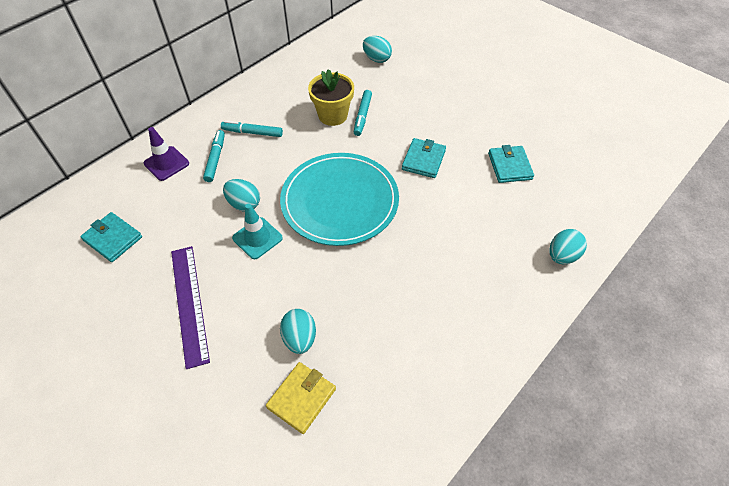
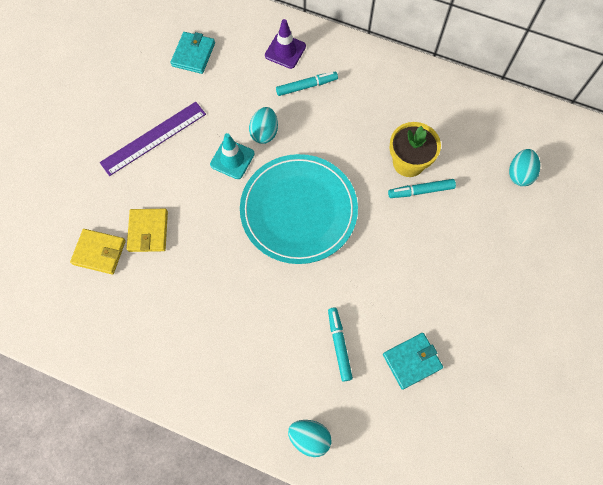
camera: 70 degrees right, 15 degrees up
turquoise marker [221,121,283,137] -> turquoise marker moved to [328,307,353,382]
turquoise egg [280,309,316,354] -> yellow wallet [127,209,168,252]
turquoise wallet [402,138,446,178] -> none

